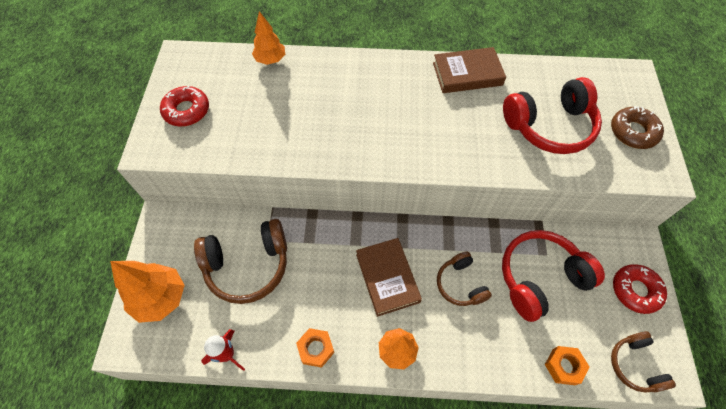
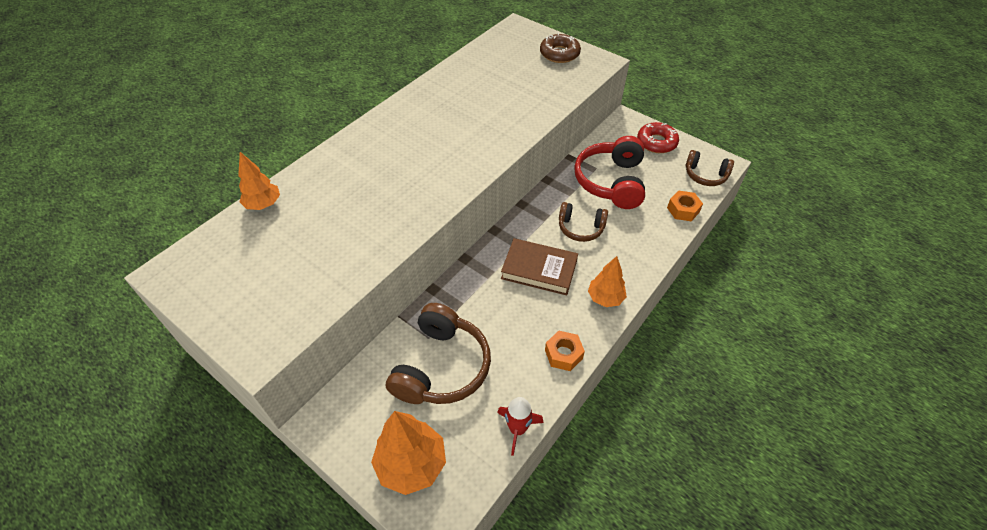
camera: 55 degrees left, 10 degrees down
red donut [160,86,209,127] -> none
brown book [433,47,506,93] -> none
red headphones [503,77,602,154] -> none

